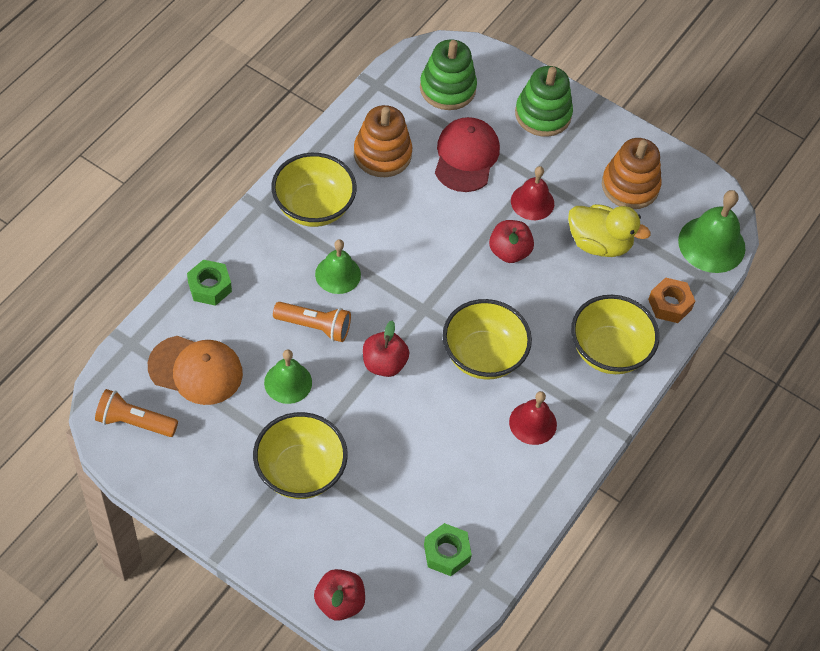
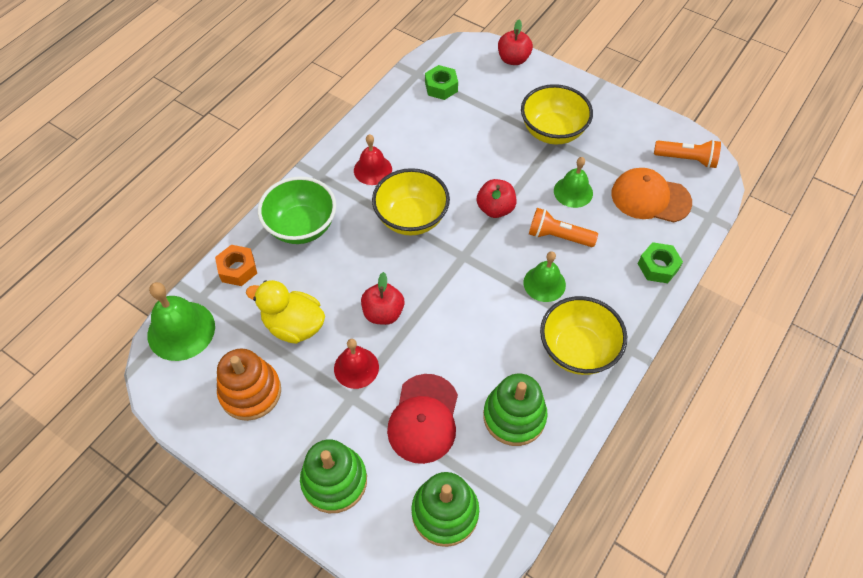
camera: 175 degrees left, 0 degrees up
orange stacking toy [354,105,412,177] -> green stacking toy [483,374,548,446]
yellow bowl [571,295,659,374] -> green bowl [258,176,336,244]

